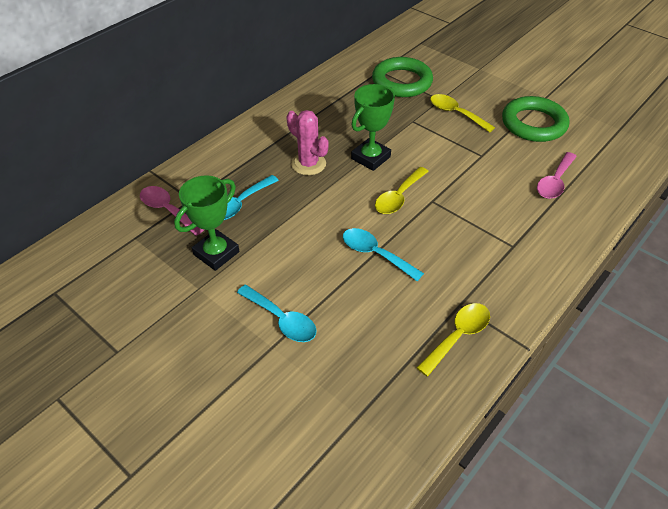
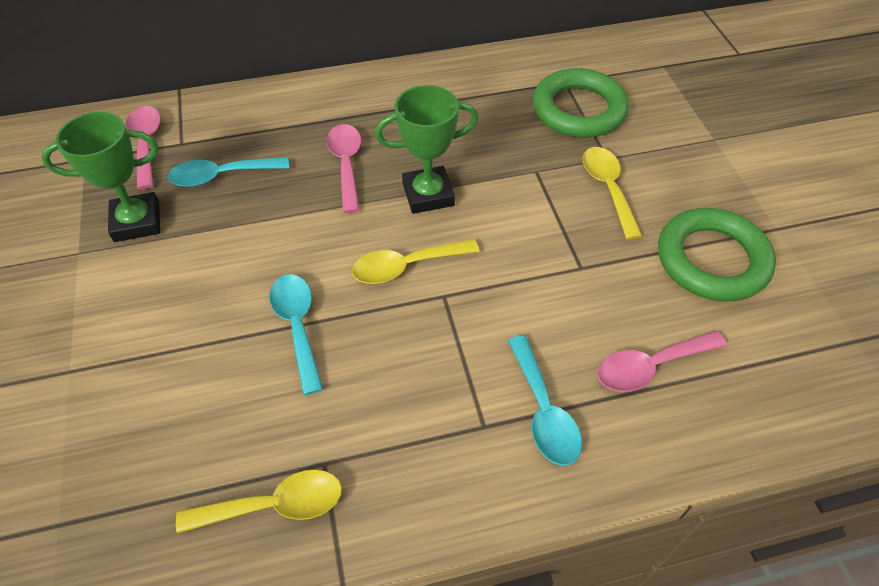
camera: 35 degrees right, 5 degrees up
turquoise spoon [237,285,317,342] -> turquoise spoon moved to [508,335,582,466]
pink cactus [287,110,329,175] -> pink spoon [326,124,361,213]

